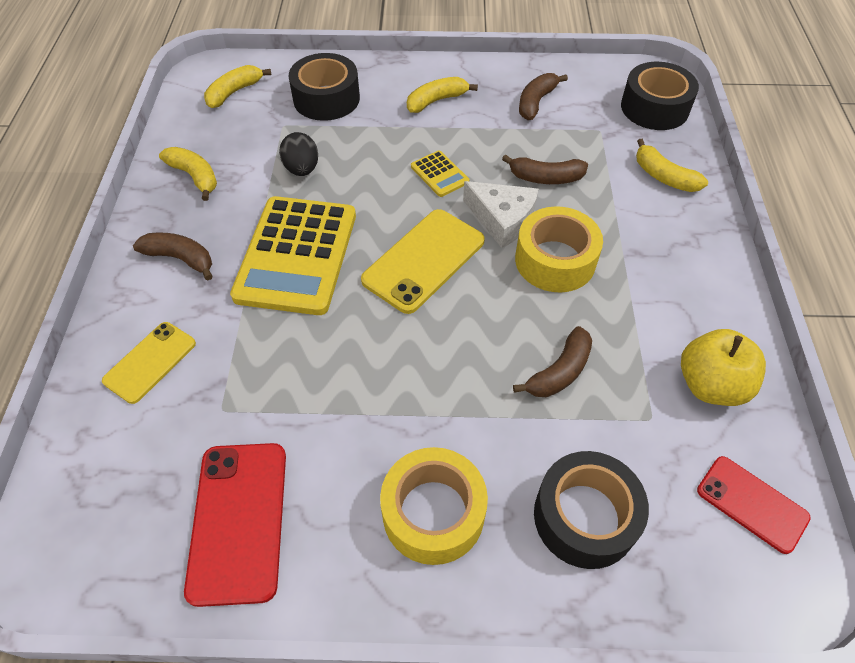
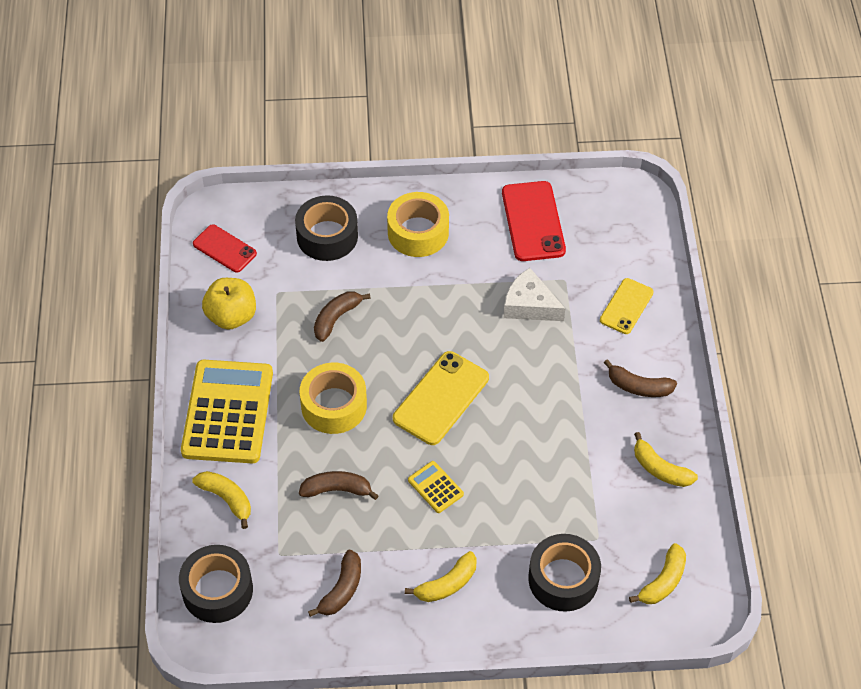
camera: 175 degrees right, 0 degrees up
yellow calculator [230,196,356,315] -> yellow calculator moved to [181,360,273,463]
black egg [279,132,318,176] -> none
white cheese [463,181,538,248] -> white cheese moved to [503,268,565,321]

